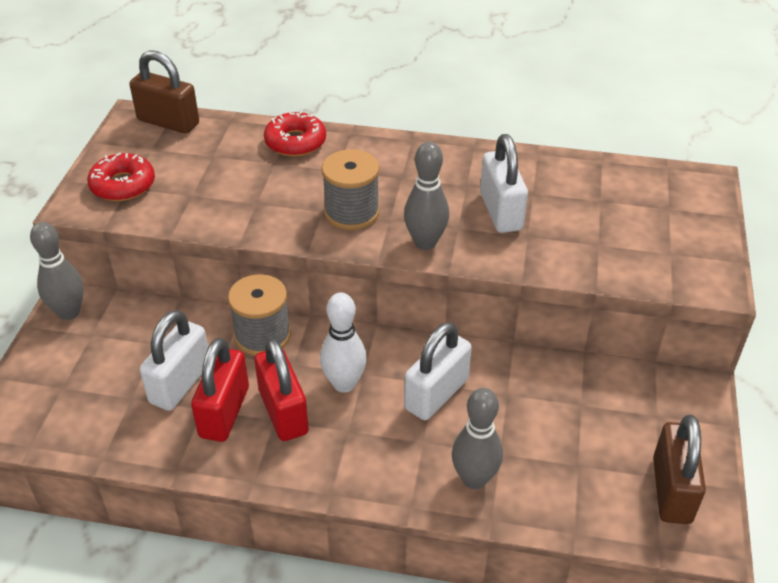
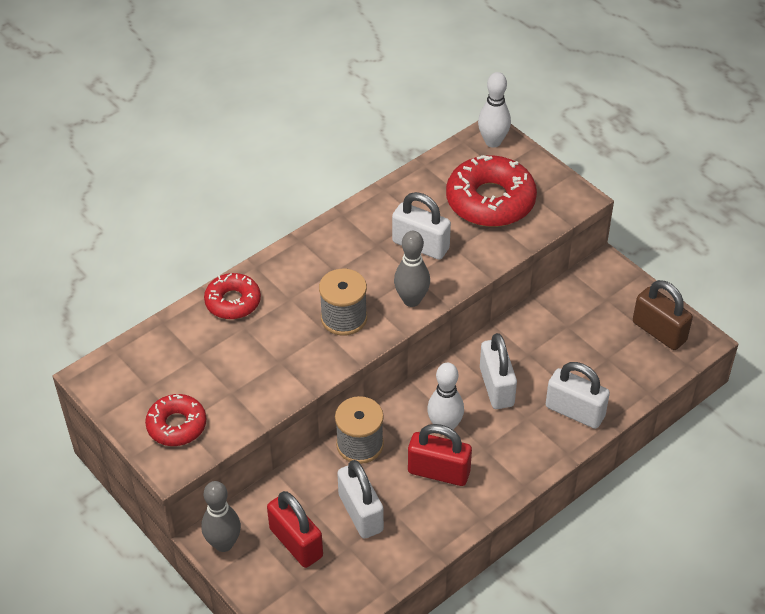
camera: 50 degrees left, 5 degrees up
brown padlock [129,50,199,134] -> none
red padlock [191,338,249,442] -> red padlock moved to [267,491,323,568]
grey bowling pin [452,388,503,489] -> white padlock [546,362,610,429]
none -> red donut [446,155,537,227]
none -> white bowling pin [478,72,511,148]

